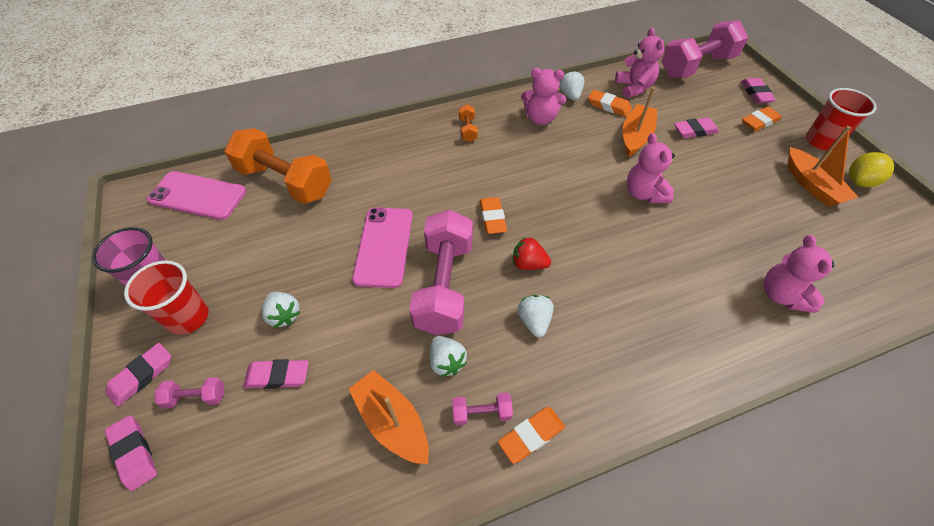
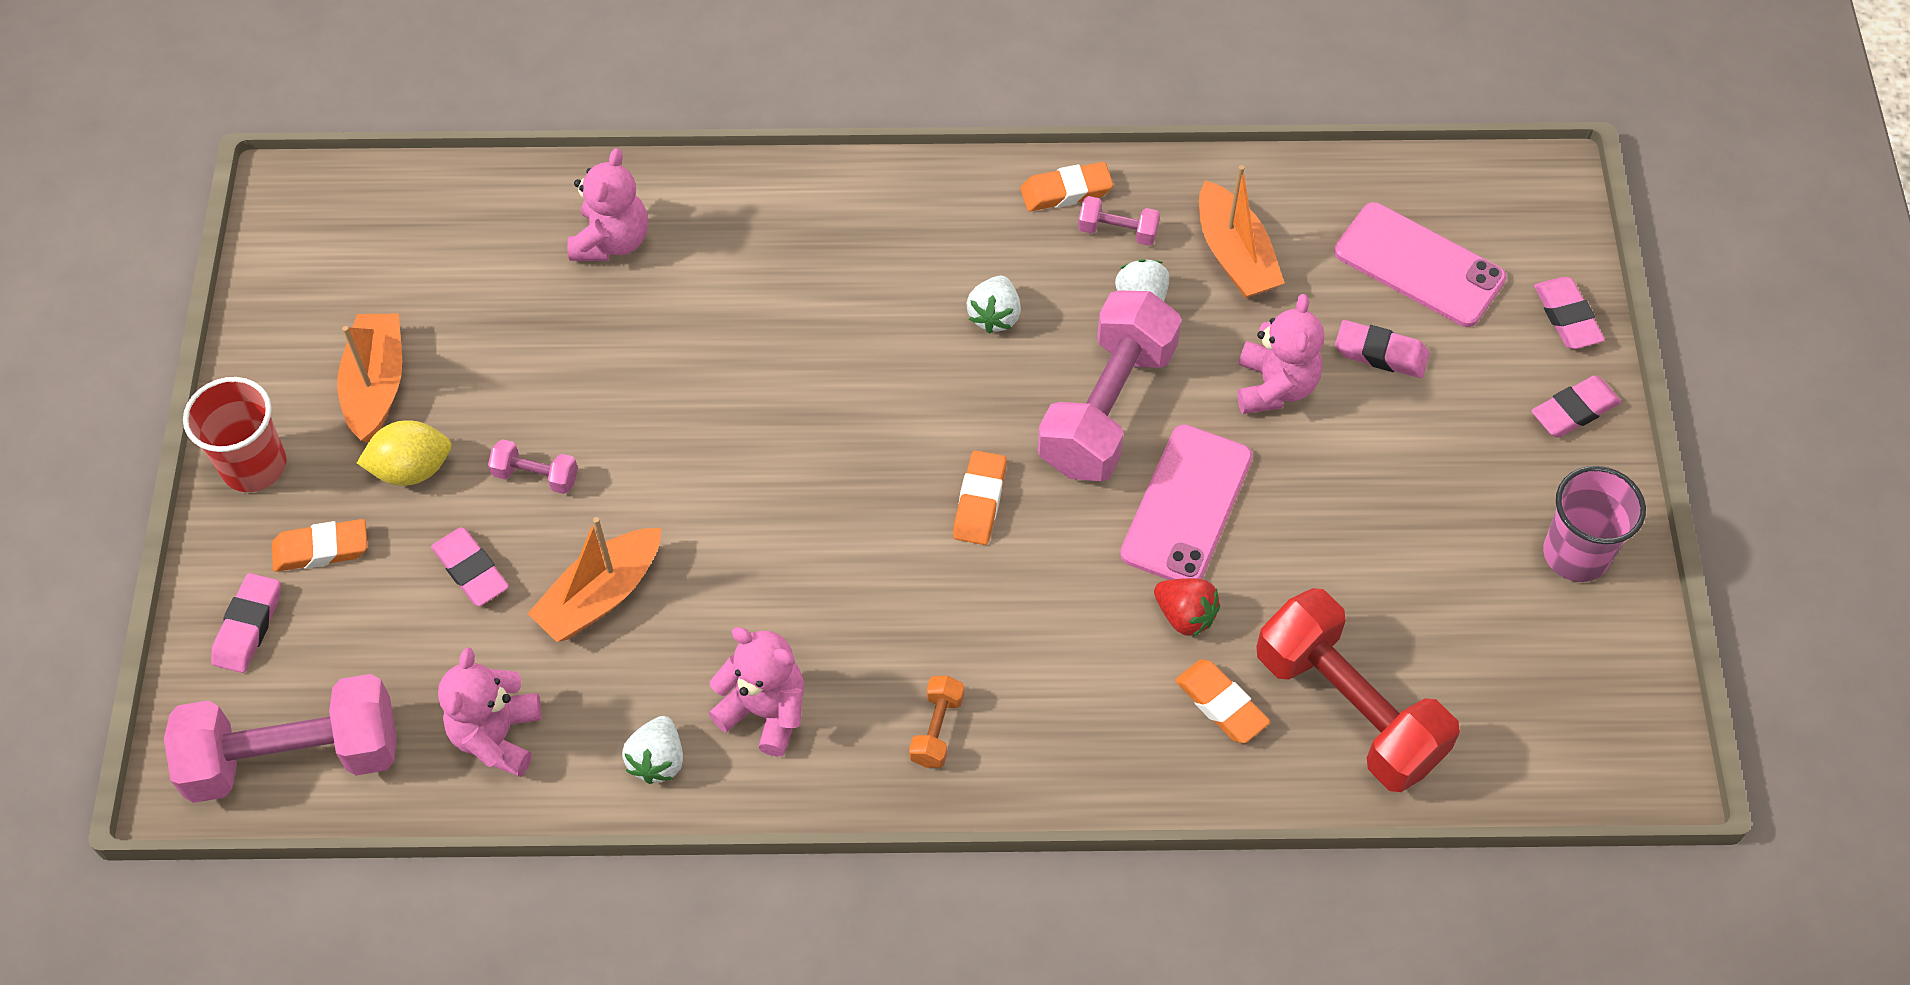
camera: 160 degrees left, 5 degrees up
red cup [124,260,209,335] -> none
pink phone [147,171,246,220] -> pink phone moved to [1334,202,1507,327]
pink dumbbell [155,377,224,409] -> pink dumbbell moved to [488,439,578,494]
orange dumbbell [225,128,332,204] -> red dumbbell [1256,588,1460,792]
white strawberry [262,292,300,328] -> none
red strawberry [513,237,551,270] -> red strawberry moved to [1154,578,1220,637]
orange eraser [588,90,632,117] -> orange eraser moved to [1175,659,1270,743]
pink teddy bear [627,133,675,203] -> pink teddy bear moved to [1238,294,1324,414]
pink eraser [674,118,719,138] -> pink eraser turned 45 degrees clockwise [431,527,509,606]
yellow lemon [849,152,894,187] -> yellow lemon moved to [357,420,452,486]

